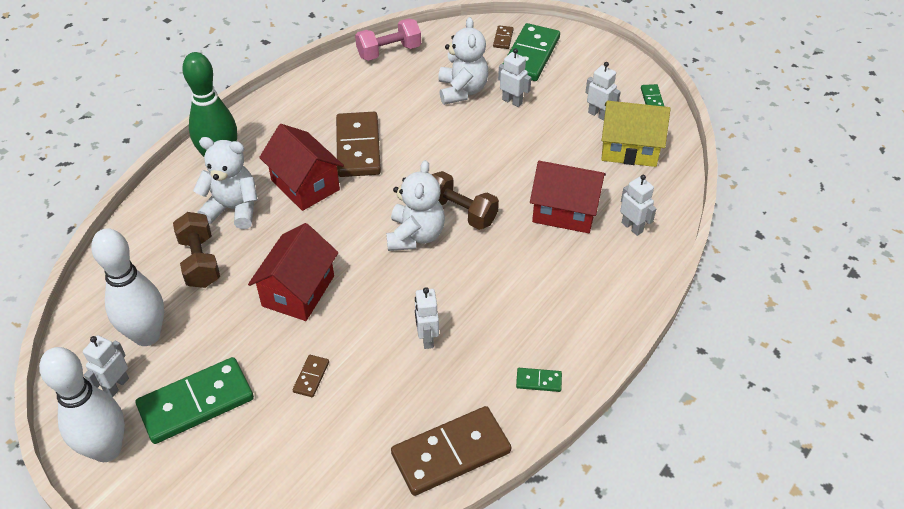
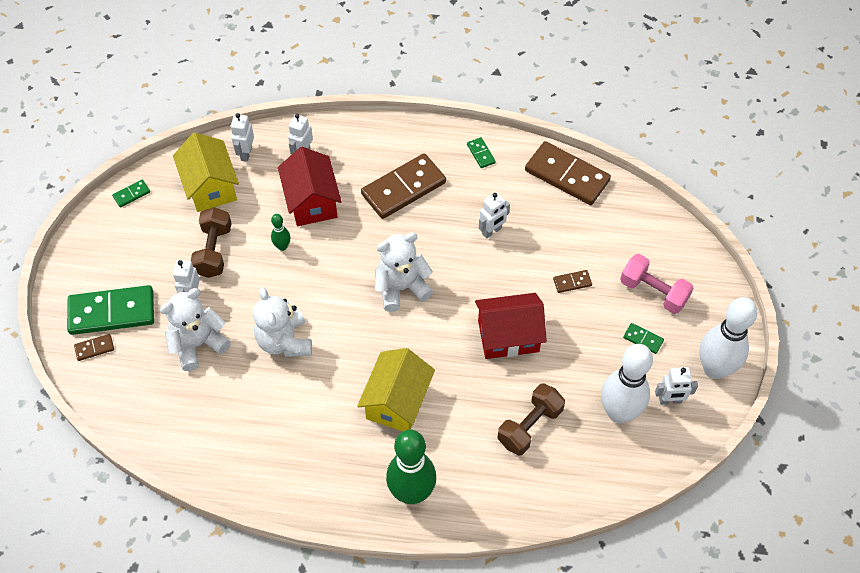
camera: 120 degrees left, 10 degrees up
green domino [136,357,254,444] -> green domino [623,323,664,354], size x0.43
white teddy bear [193,137,258,229] -> white teddy bear moved to [253,287,312,357]
red house [259,124,344,211] -> yellow house [357,348,435,431]
brown domino [336,112,381,177] -> brown domino moved to [361,153,446,219]
pink dumbbell [355,18,421,61] -> pink dumbbell moved to [620,254,693,314]
brown dumbbell [431,171,499,230] -> brown dumbbell moved to [191,207,232,278]
white robot [585,62,621,120] -> white robot moved to [230,113,254,161]
none -> green bowling pin [271,214,290,251]

